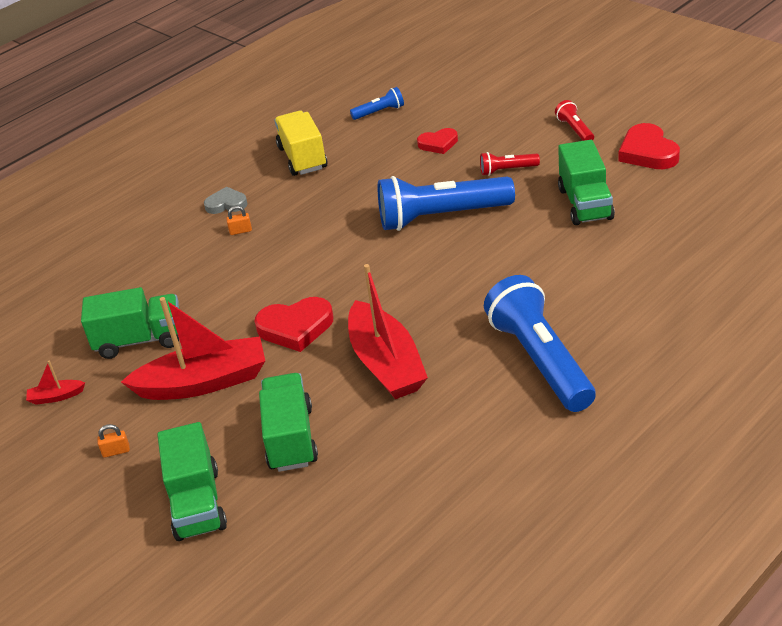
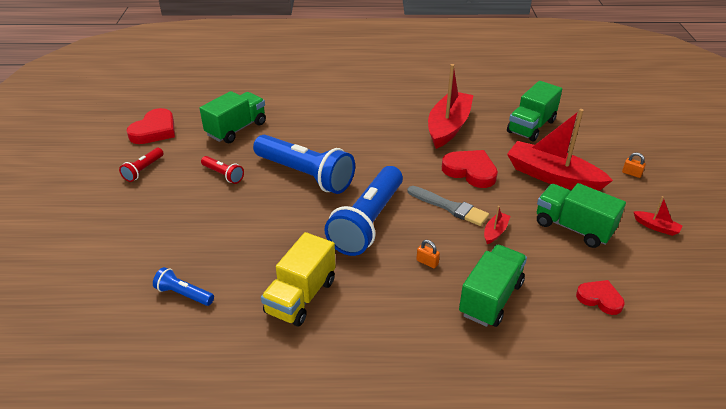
camera: 140 degrees left, 0 degrees up
green truck [157,422,227,541] -> green truck moved to [459,245,527,327]
grey heart [204,187,248,214] -> none
red heart [417,128,458,154] -> red heart moved to [576,280,625,315]
blue flashlight [484,275,596,412] -> blue flashlight moved to [324,166,403,256]
none -> grey brush [407,186,489,226]
none -> red boat [484,206,511,244]

